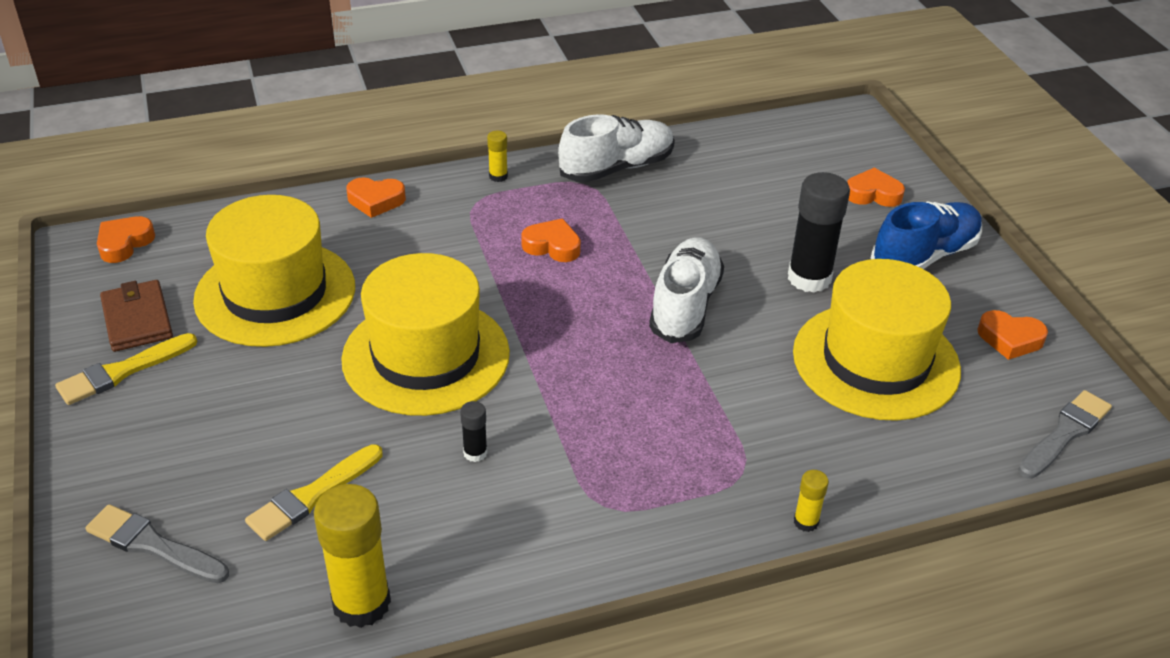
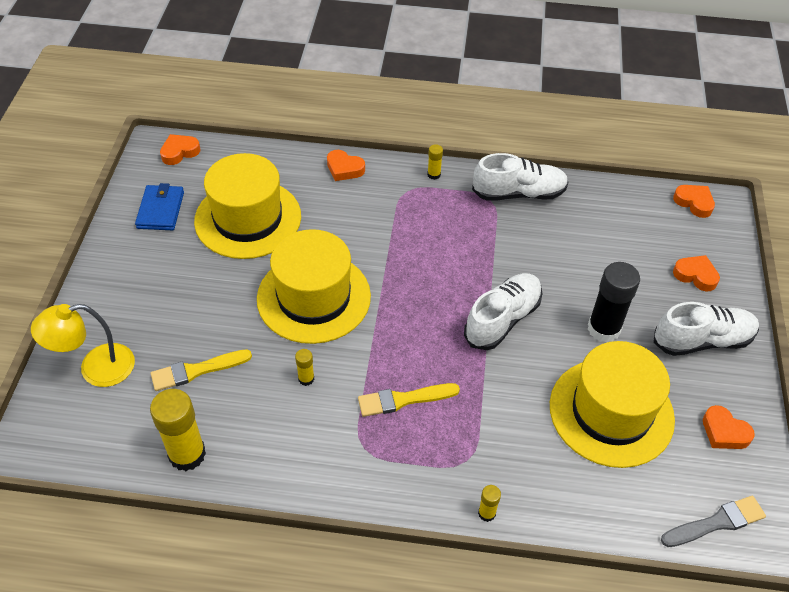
camera: 25 degrees right, 10 degrees up
yellow brush [55,333,197,405] -> yellow brush moved to [358,383,460,417]
grey brush [86,504,229,583] -> yellow lamp [31,304,135,387]
brown wallet [100,280,173,352] -> blue wallet [135,183,184,230]
black glue stick [460,401,488,462] -> yellow glue stick [295,349,314,386]
orange heart [521,218,581,262] -> orange heart moved to [673,185,715,218]
blue shoe [871,201,982,269] -> white shoe [653,302,759,356]

